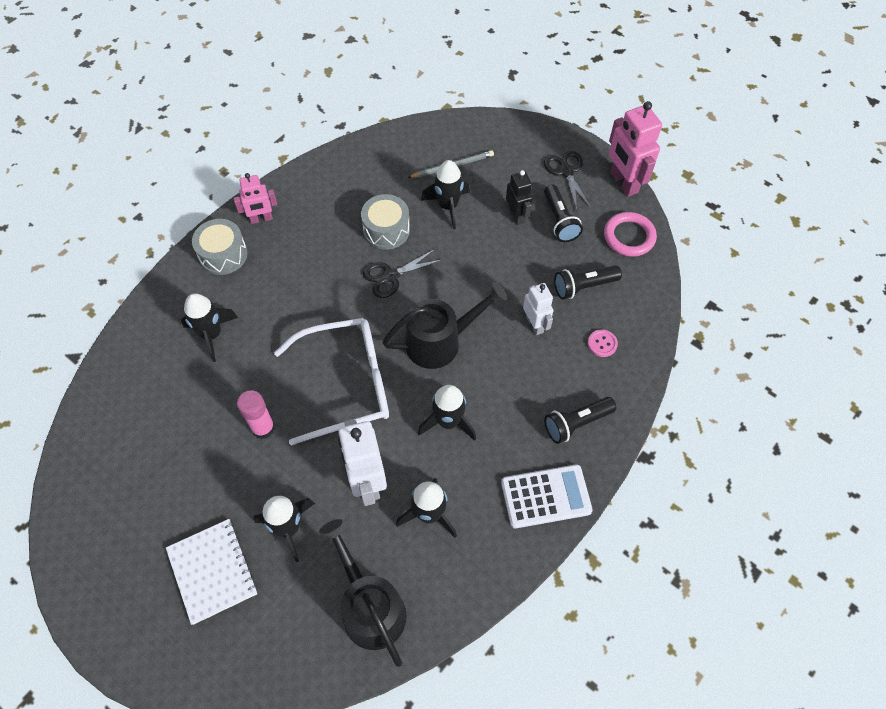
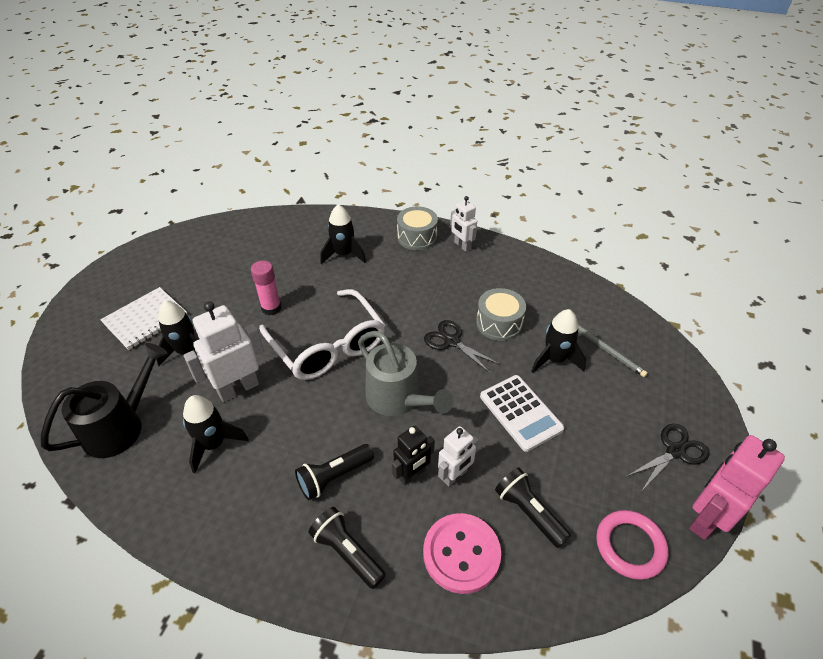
camera: 70 degrees right, 15 degrees down
pink robot [234,173,277,224] -> white robot [450,196,477,252]
black watering can [382,282,507,369] -> grey watering can [358,331,454,416]
black rocket [418,385,476,441] -> none
white calculator [501,464,593,529] -> white calculator moved to [480,375,564,452]
black robot [506,170,532,225] -> black robot moved to [392,426,435,485]
black flashlight [544,184,583,242] -> black flashlight moved to [295,444,374,500]
pink button [588,329,618,357] -> pink button [423,513,501,594], size x2.11

